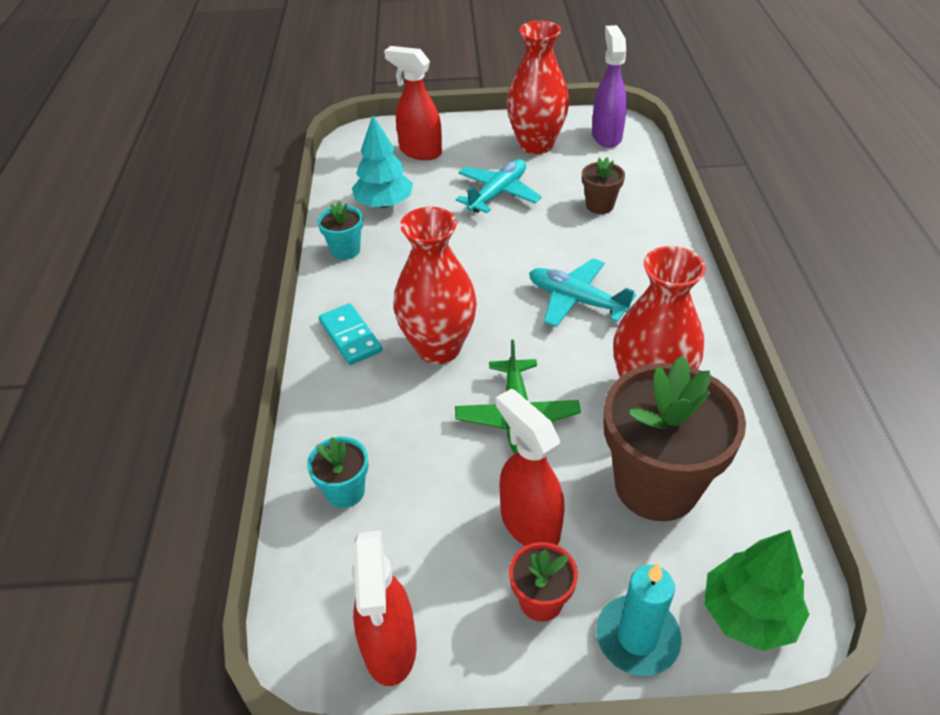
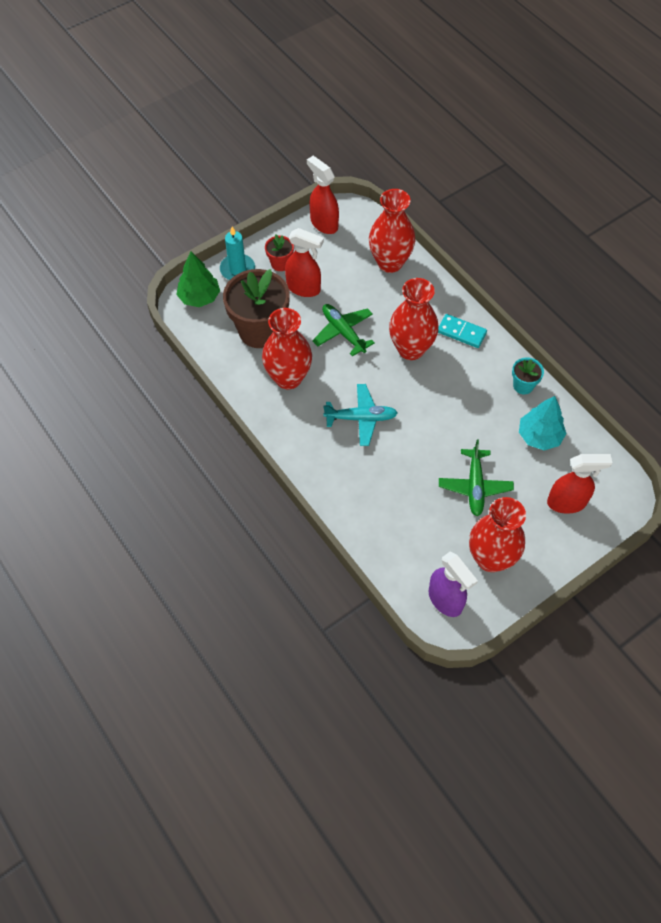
camera: 145 degrees right, 15 degrees up
turquoise flower pot [307,437,369,508] -> red vase [369,189,416,273]
turquoise plane [456,159,542,213] -> green plane [439,440,514,516]
brown flower pot [582,157,625,214] -> none

